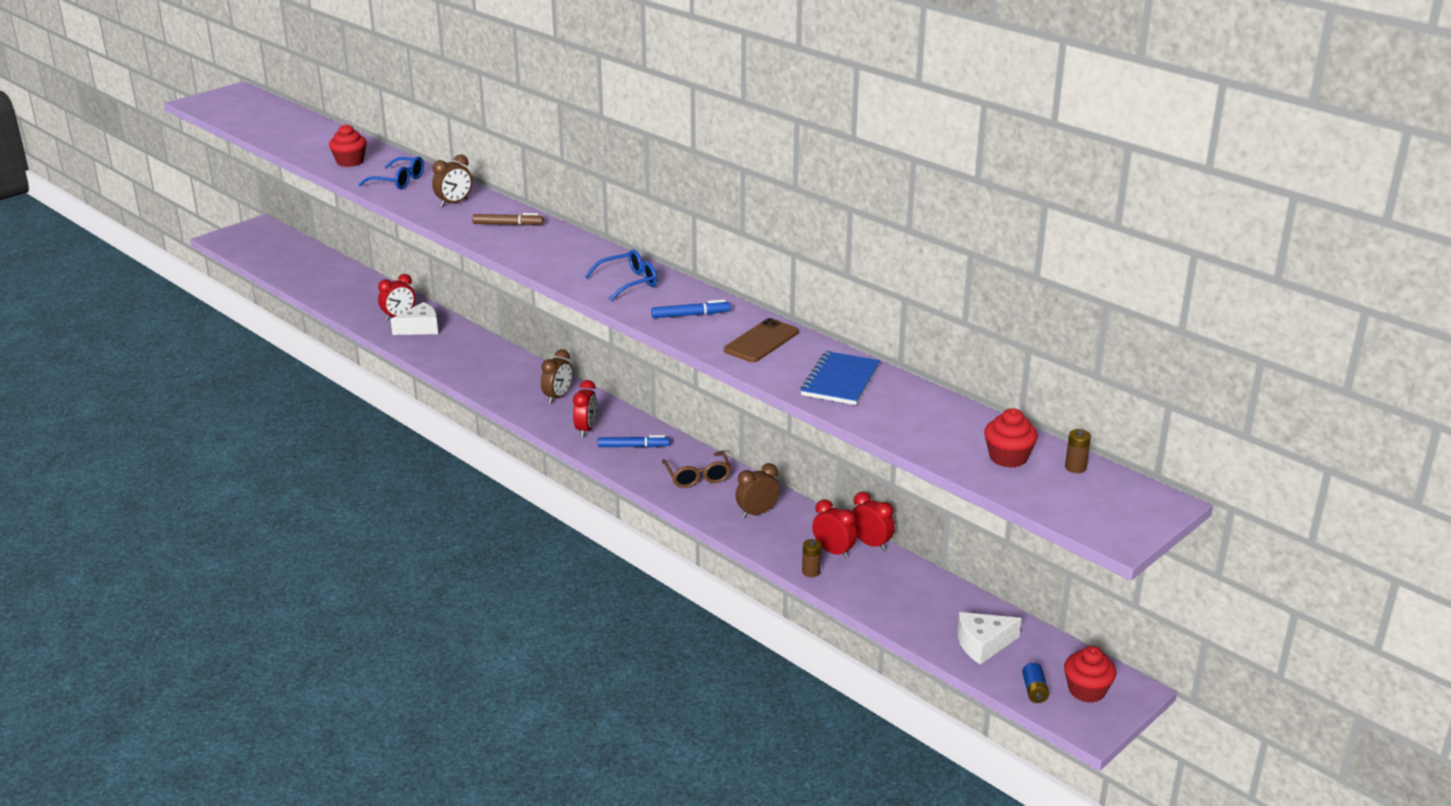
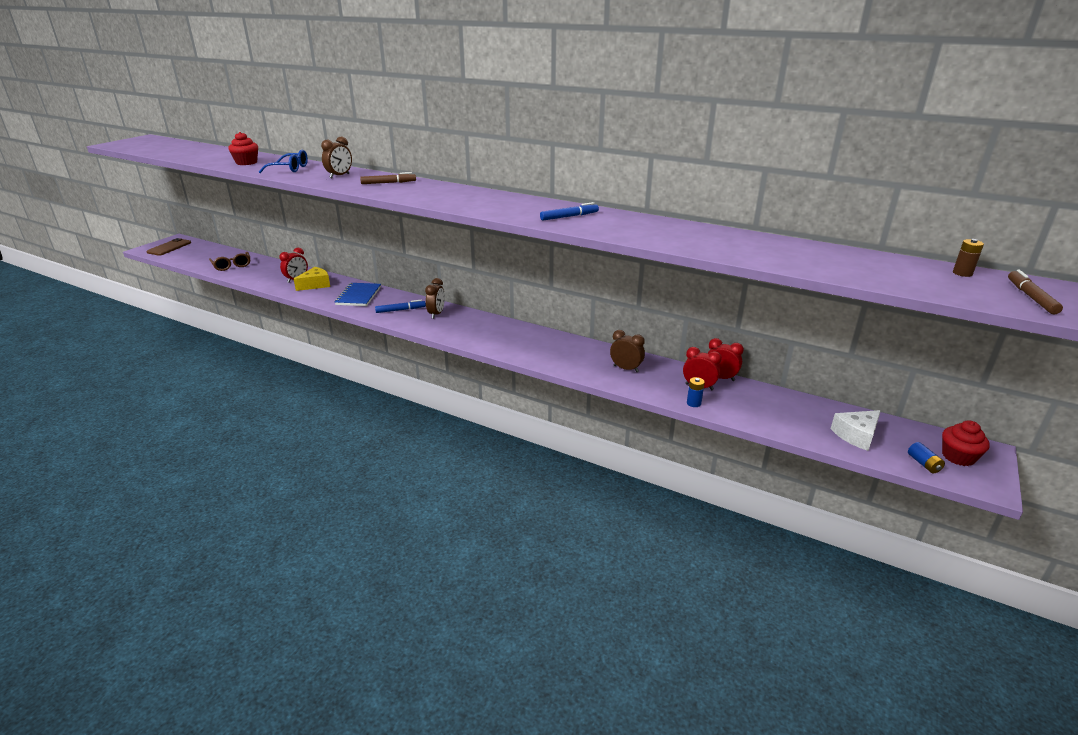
camera: 15 degrees left, 0 degrees up
white cheese [391,302,439,335] -> yellow cheese [294,267,330,291]
red clock [573,380,597,437] -> none
blue glasses [585,249,657,301] -> none
blue marker [598,435,670,447] -> blue marker moved to [375,300,426,313]
brown glasses [662,451,731,488] -> brown glasses moved to [209,252,250,271]
brown phone [724,318,798,362] -> brown phone moved to [146,238,191,256]
brown clock [735,463,780,518] -> brown clock turned 75 degrees clockwise [610,330,645,372]
blue notebook [800,351,880,405] -> blue notebook moved to [335,283,381,306]
brown battery [802,539,821,577] -> blue battery [687,377,705,407]
red cupcake [984,408,1038,468] -> none
none -> brown marker [1008,270,1063,314]

